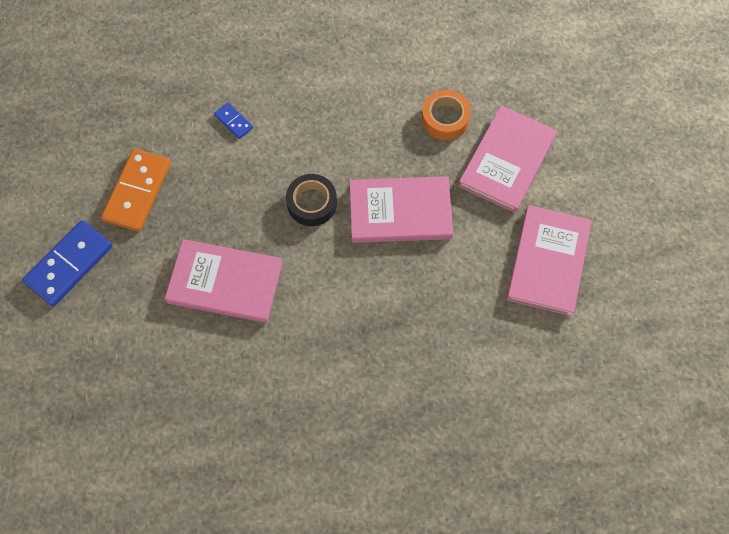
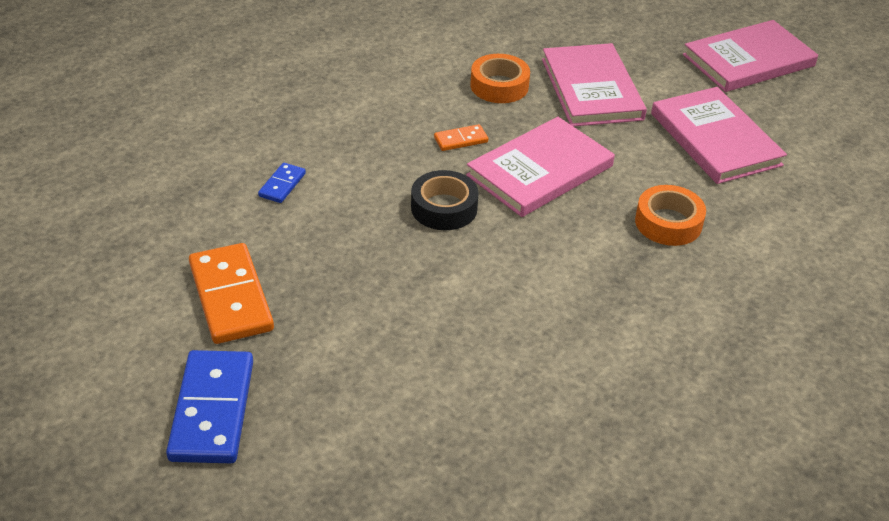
camera: 40 degrees left, 25 degrees down
pink book [165,239,283,323] -> pink book moved to [683,20,818,92]
blue domino [214,103,253,139] -> blue domino turned 75 degrees counterclockwise [258,163,306,203]
none -> orange domino [434,124,488,151]
none -> orange tape [635,185,706,246]

